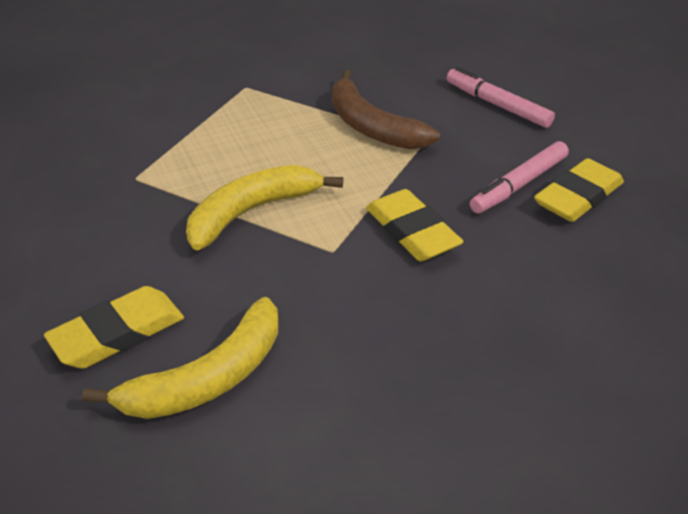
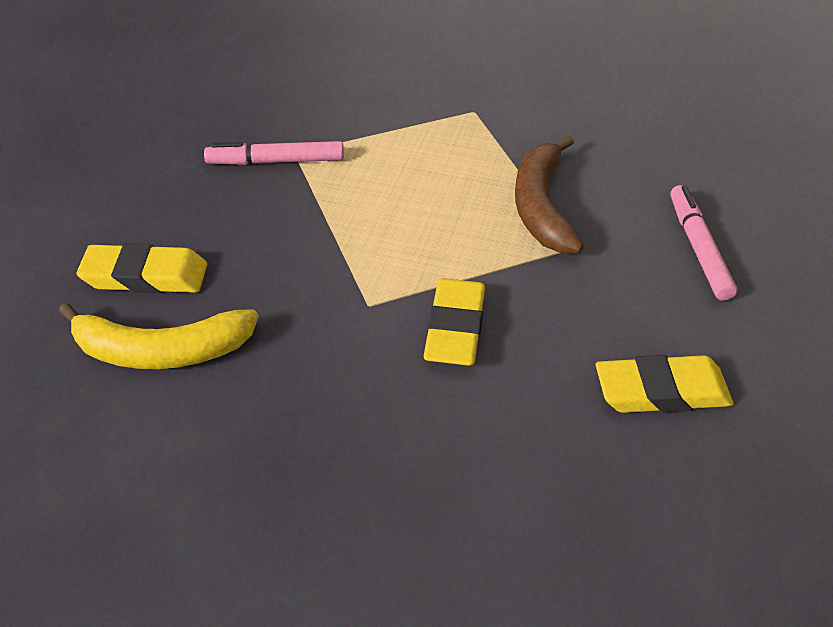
camera: 40 degrees right, 5 degrees up
yellow banana [186,165,343,250] -> none
pink marker [470,141,569,213] -> pink marker moved to [204,141,344,165]

